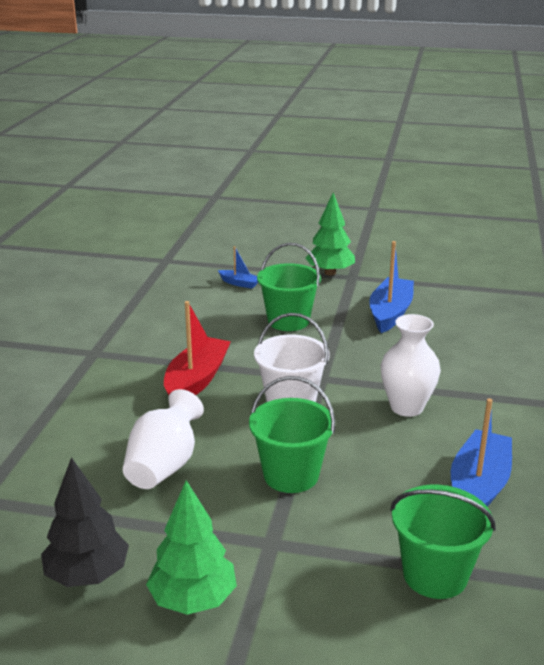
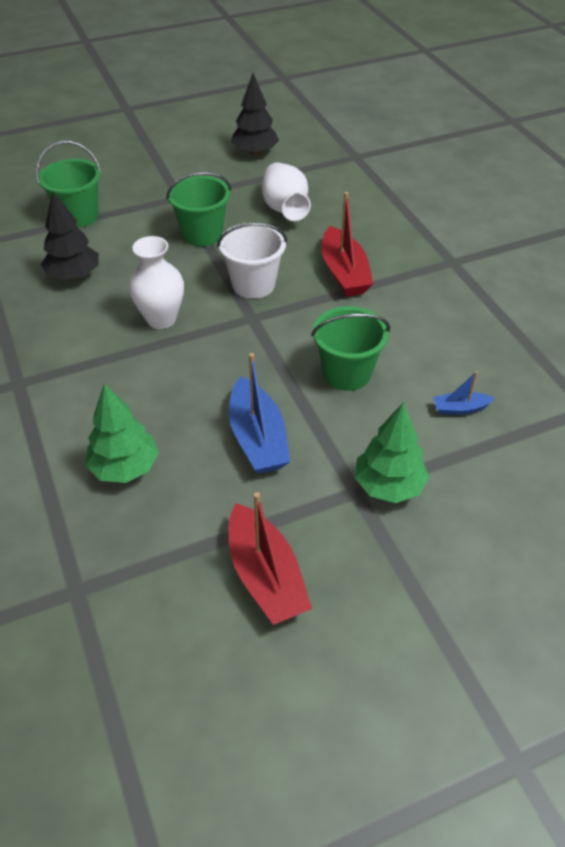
camera: 145 degrees right, 20 degrees up
green tree [146,480,237,615] -> green tree moved to [85,383,159,483]
blue boat [451,398,512,507] -> black tree [41,191,99,280]
none -> red boat [229,492,312,625]

